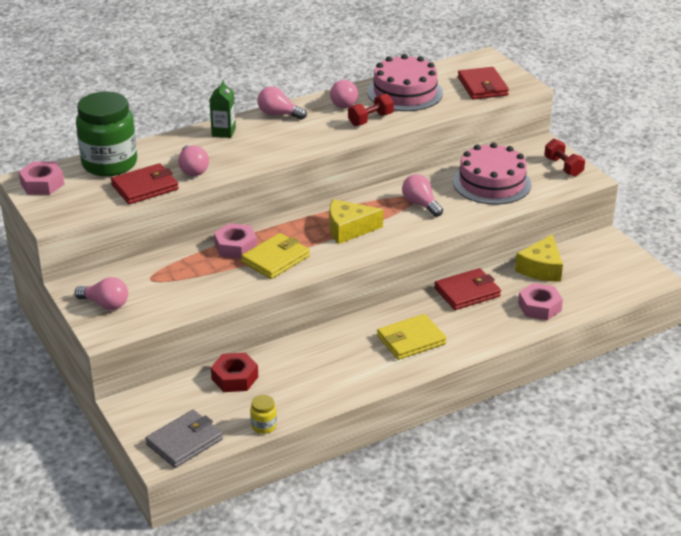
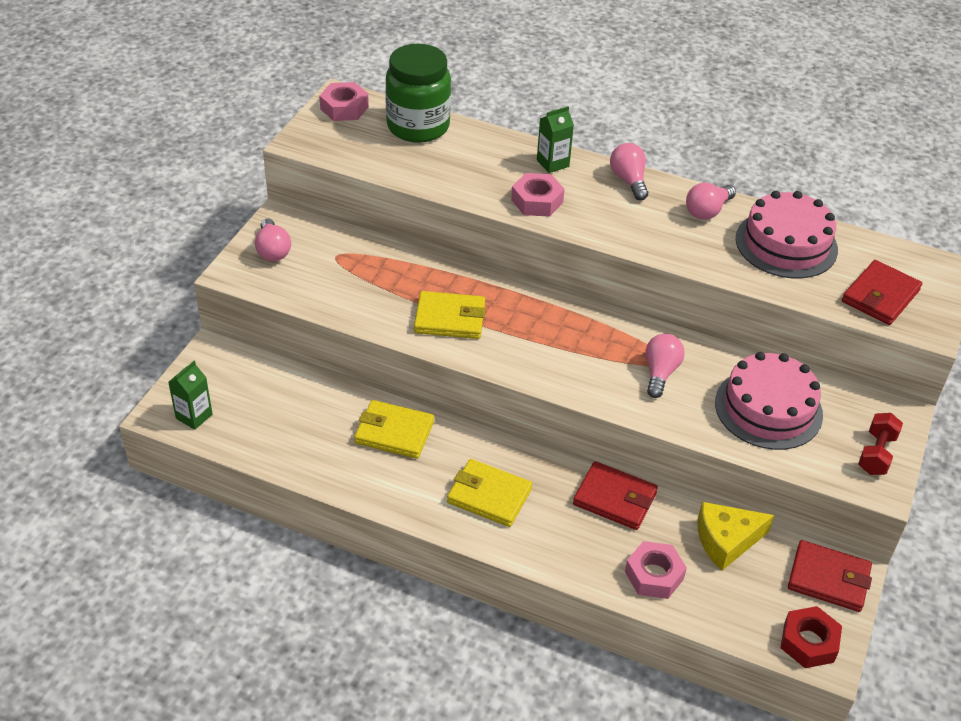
camera: 50 degrees right, 10 degrees up
red wallet [111,163,179,204] -> red wallet moved to [788,540,872,612]
grey wallet [145,410,223,468] -> green carton [168,361,213,430]
pink light bulb [178,145,209,176] -> none
red nut [211,353,258,392] -> red nut moved to [780,606,842,668]
pink nut [214,223,257,259] -> pink nut moved to [511,173,565,217]
yellow jar [250,395,277,434] -> none
yellow cheese [329,199,383,244] -> none
red dumbbell [348,94,394,126] -> none
none -> yellow wallet [354,400,434,459]

